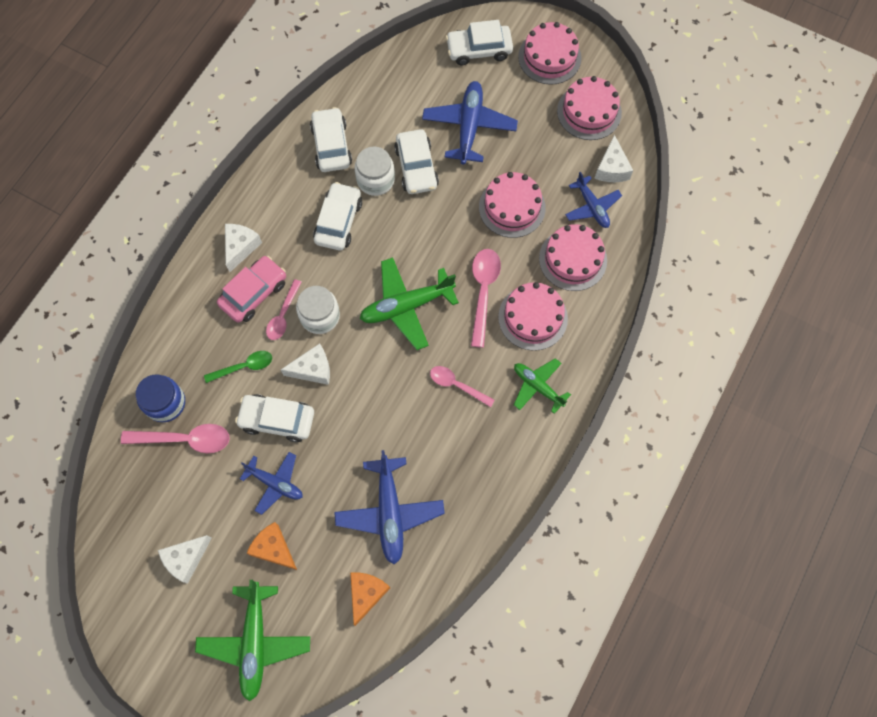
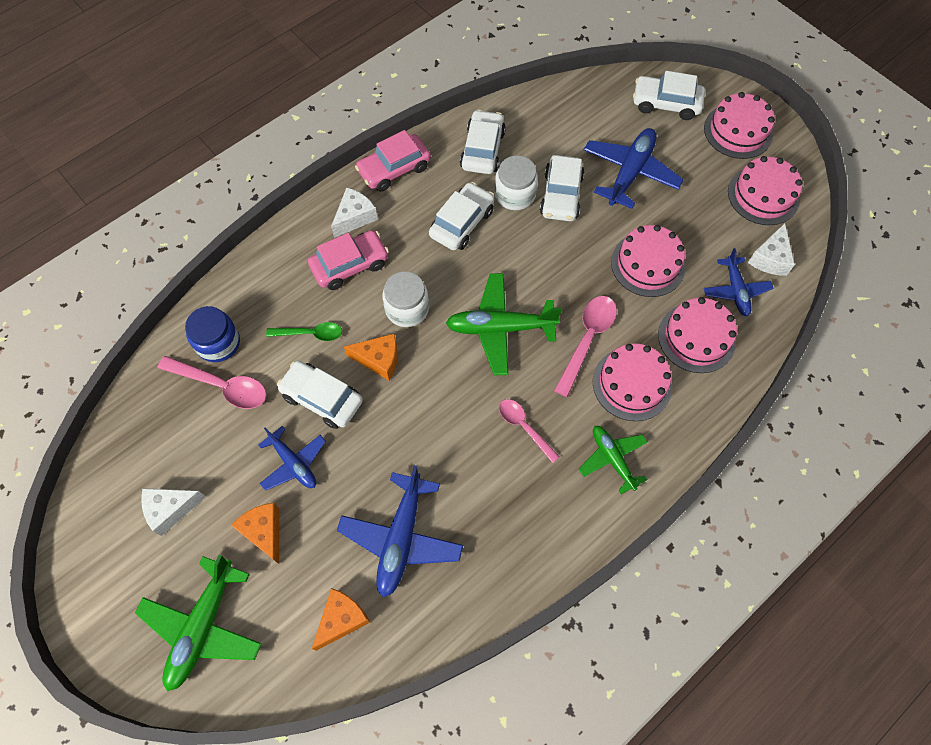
camera: 20 degrees right, 5 degrees down
pink spoon [266,279,302,340] -> none
white cheese [281,343,330,385] -> orange cheese [344,333,398,380]
none -> pink car [355,130,431,192]

